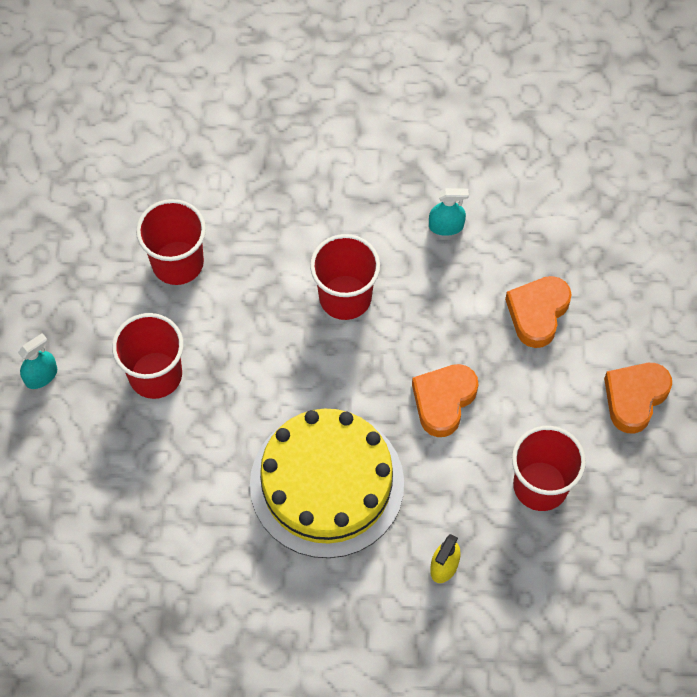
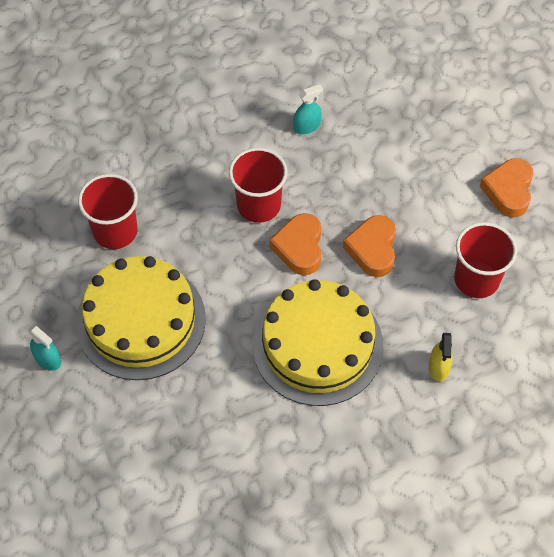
camera: 25 degrees left, 5 degrees down
turquoise spray bottle [18,333,57,389] -> turquoise spray bottle turned 105 degrees clockwise [28,325,61,371]
red cup [112,313,184,399] -> yellow cake [76,256,206,380]
orange heart [505,276,572,348] -> orange heart moved to [269,213,321,275]

